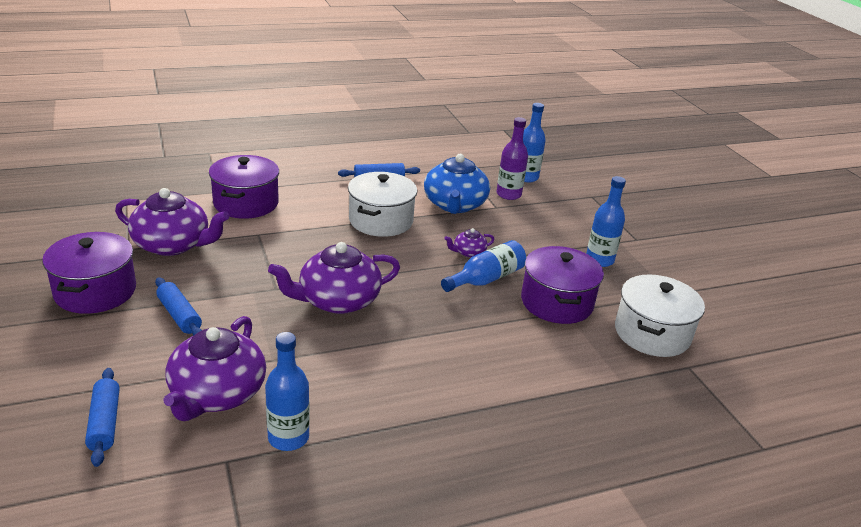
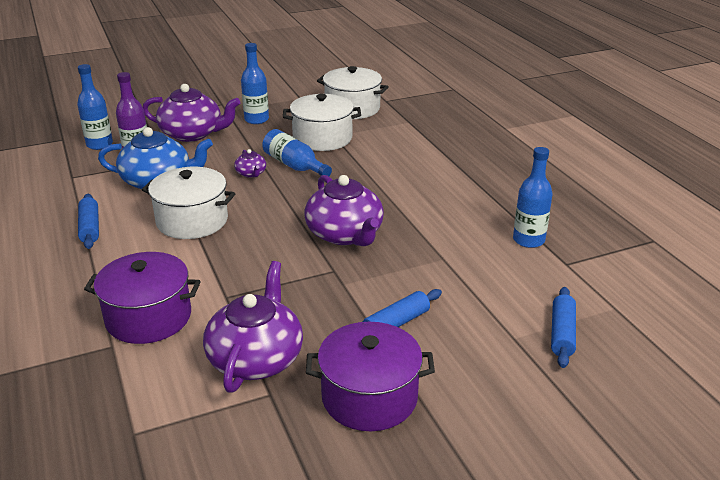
camera: 90 degrees left, 0 degrees up
blue rolling pin [85,368,120,467] -> blue rolling pin turned 60 degrees counterclockwise [551,287,576,368]
purple teapot [163,316,266,421] -> purple teapot moved to [143,84,240,142]
purple pot [521,246,604,324] -> white pot [283,94,361,151]

